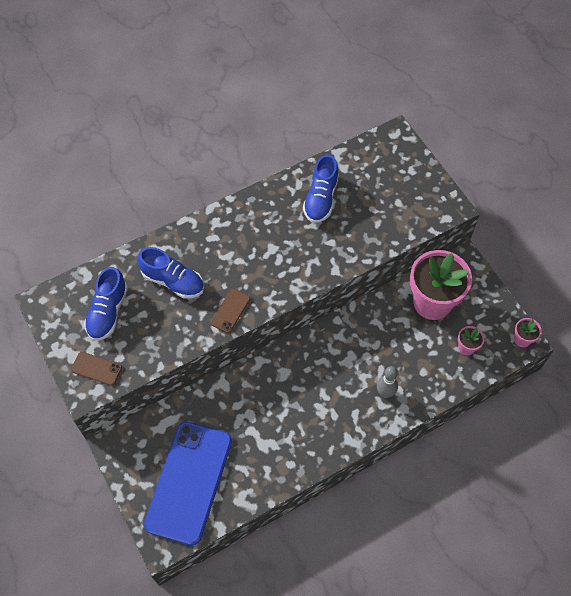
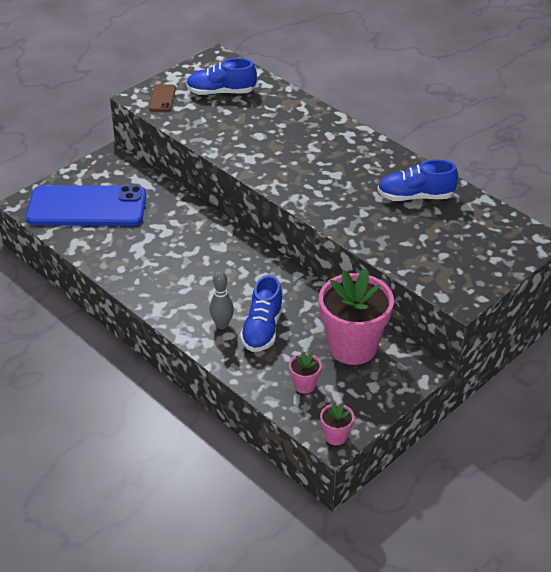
camera: 75 degrees right, 20 degrees down
blue shoe [137,247,204,299] -> blue shoe moved to [240,275,283,352]
brown phone [211,289,250,333] -> none

